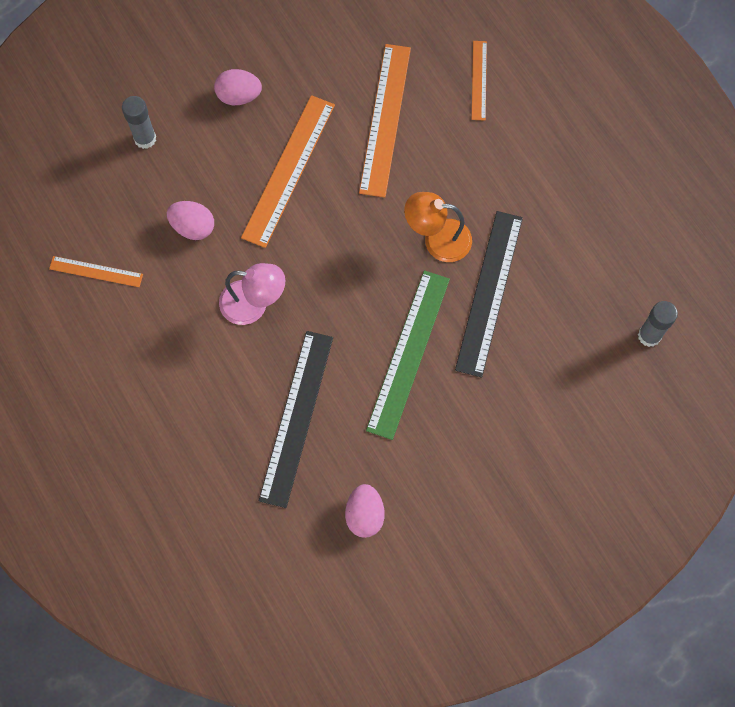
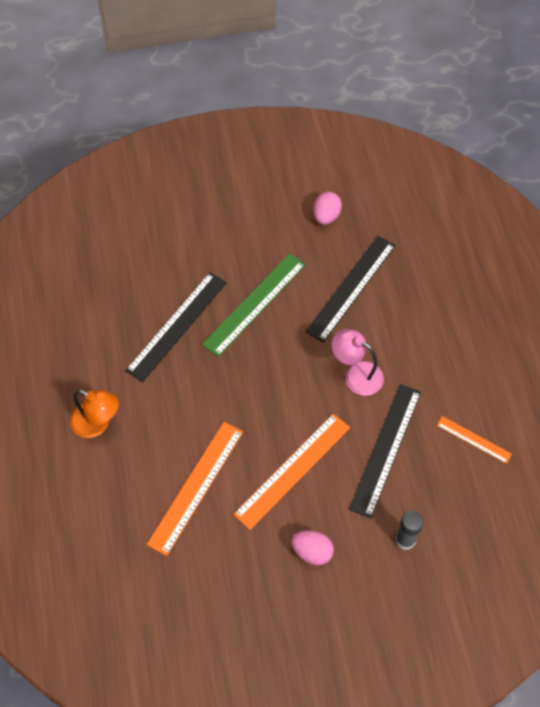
camera: 160 degrees left, 10 degrees down
pink egg [167,201,214,240] -> black ruler [349,384,421,519]
orange lamp [404,192,472,262] -> orange lamp moved to [70,390,119,438]
orange ruler [472,41,487,120] -> none
grey glue stick [638,301,678,347] -> none

